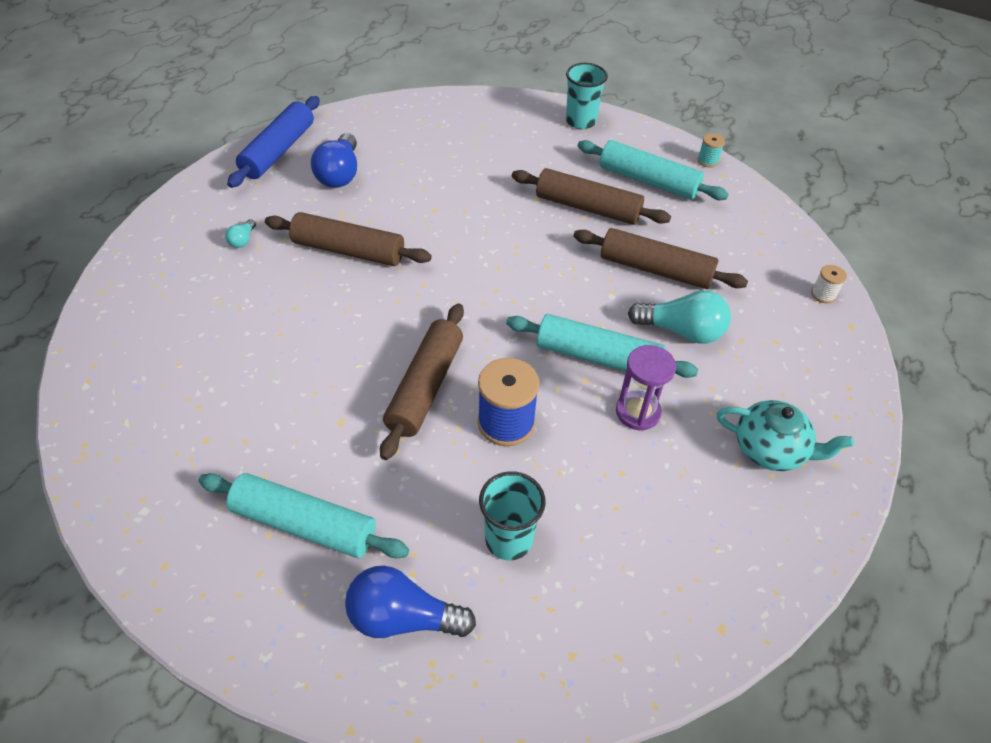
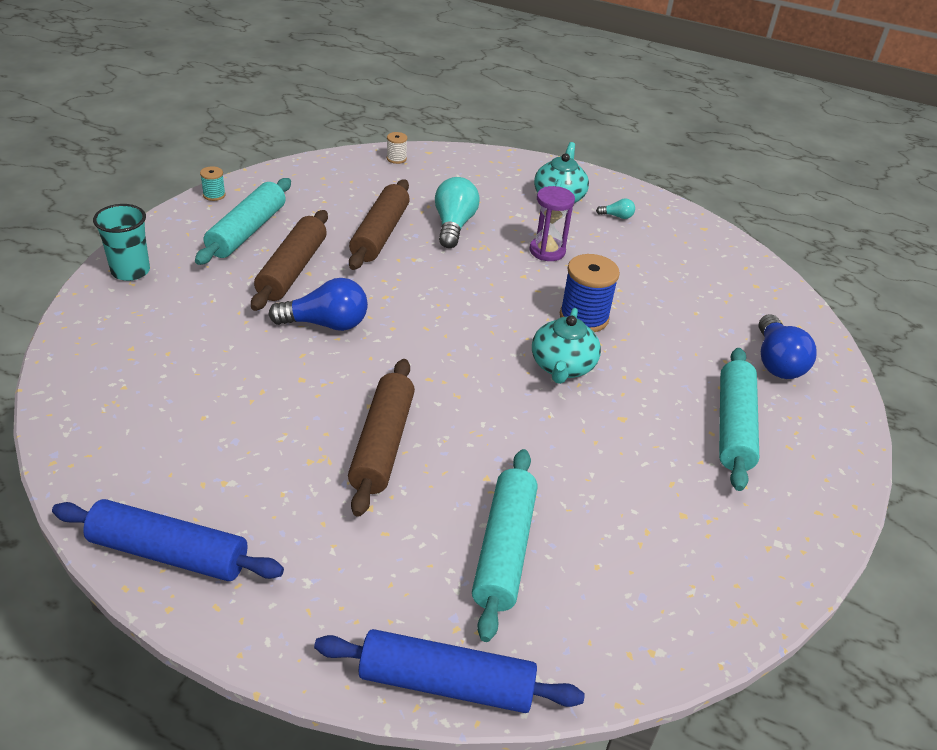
camera: 100 degrees left, 10 degrees down
turquoise light bulb [225,219,256,248] -> turquoise light bulb moved to [596,198,635,219]
blue light bulb [311,133,357,188] -> blue light bulb moved to [268,278,368,331]
brown rolling pin [380,303,464,460] -> turquoise teapot [532,308,601,384]
turquoise cup [479,471,546,560] -> none
turquoise rolling pin [506,314,698,378] -> turquoise rolling pin moved to [472,449,538,642]
none -> blue rolling pin [314,629,585,713]

